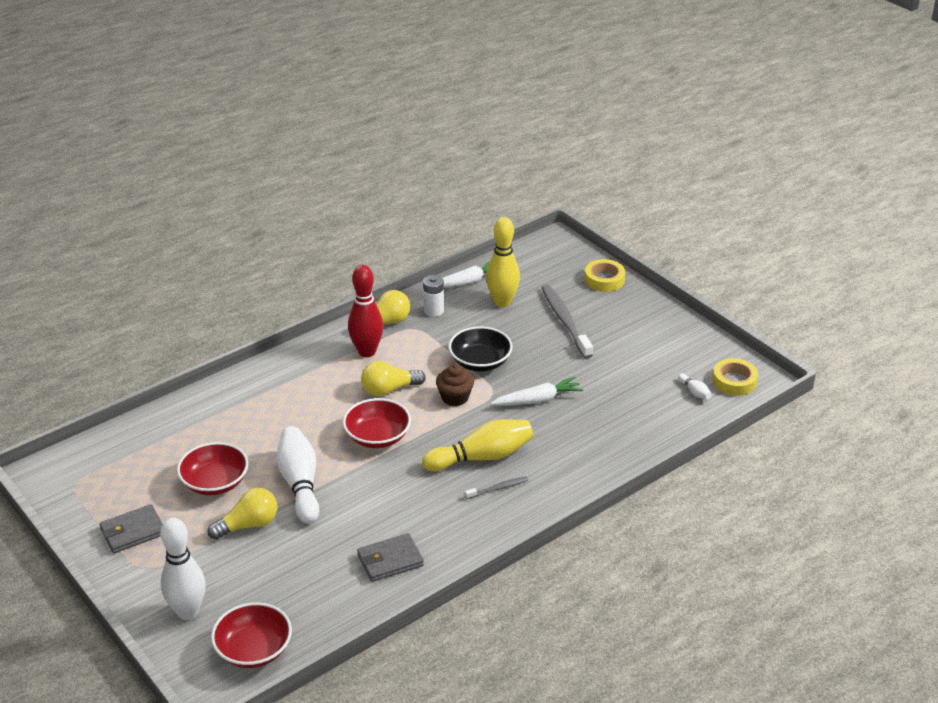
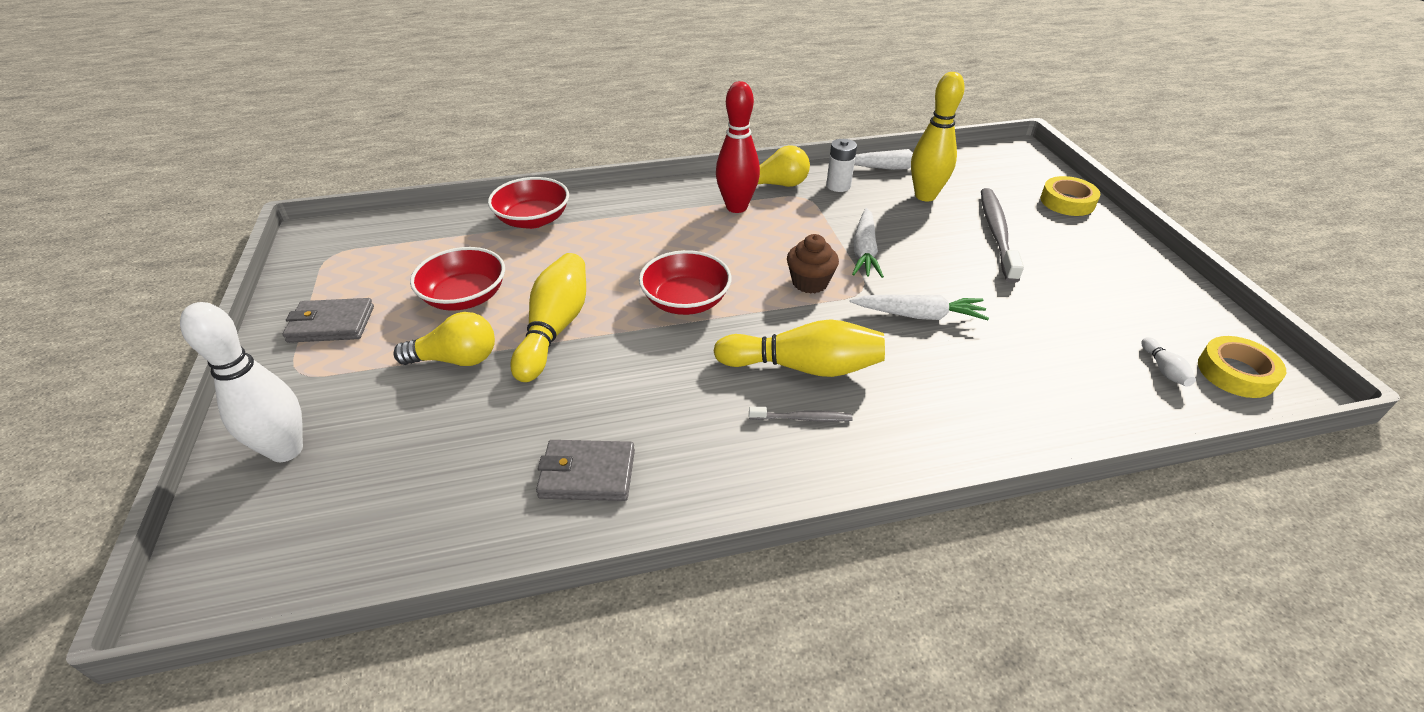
camera: 25 degrees right, 5 degrees up
red bowl [211,602,292,668] -> red bowl moved to [488,177,569,229]
white bowling pin [277,426,319,524] -> yellow bowling pin [510,253,586,382]
yellow light bulb [361,361,426,396] -> none
black bowl [449,326,513,372] -> white carrot [852,208,884,278]

